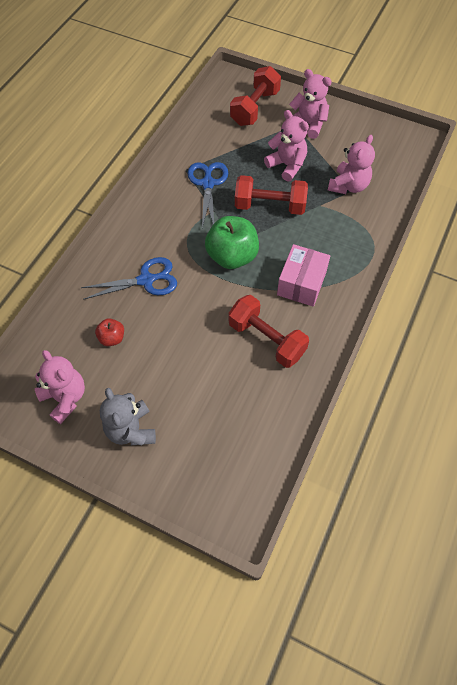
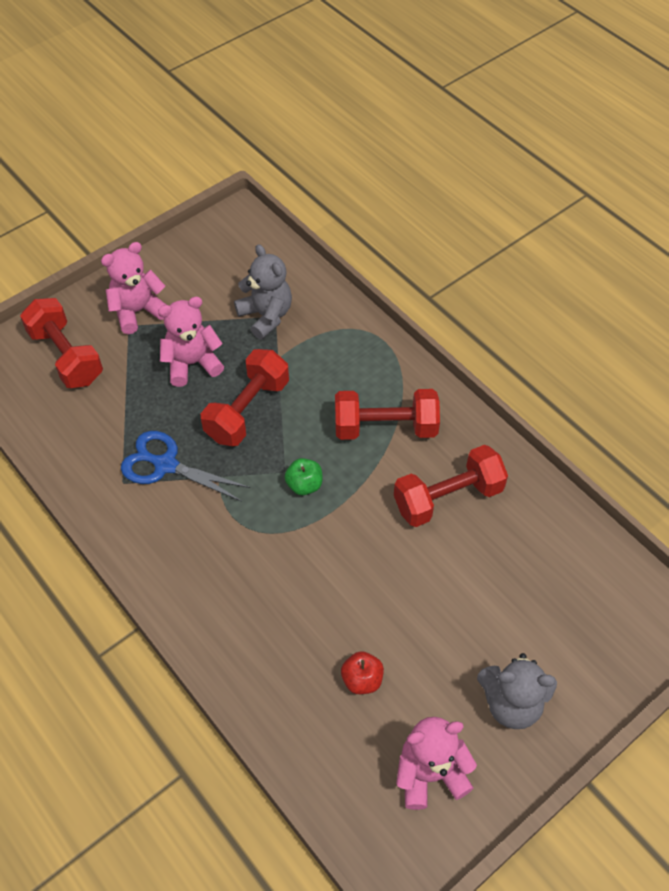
camera: 65 degrees left, 5 degrees down
blue scissors [81,257,177,300] -> none
green apple [205,216,259,269] -> green apple [285,458,323,495], size x0.50
pink box [277,244,330,307] -> red dumbbell [335,389,440,440]
pink teddy bear [328,135,375,194] -> grey teddy bear [234,244,292,339]

